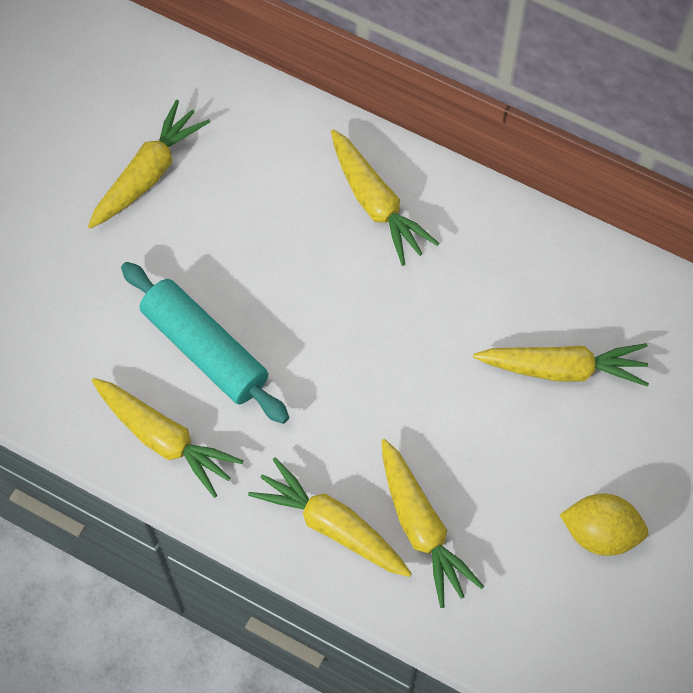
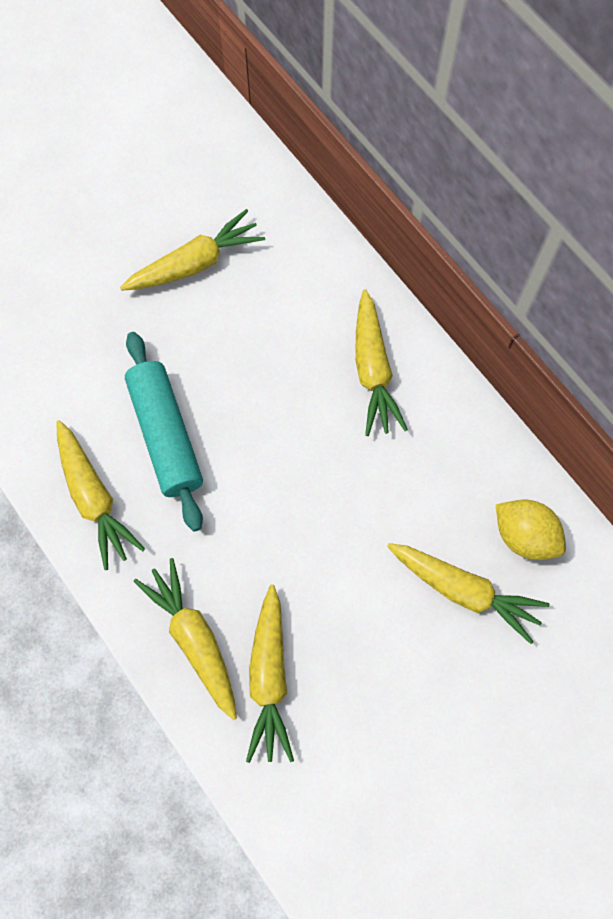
camera: 25 degrees right, 5 degrees up
yellow lemon [560,494,648,556] -> yellow lemon moved to [496,500,566,560]

